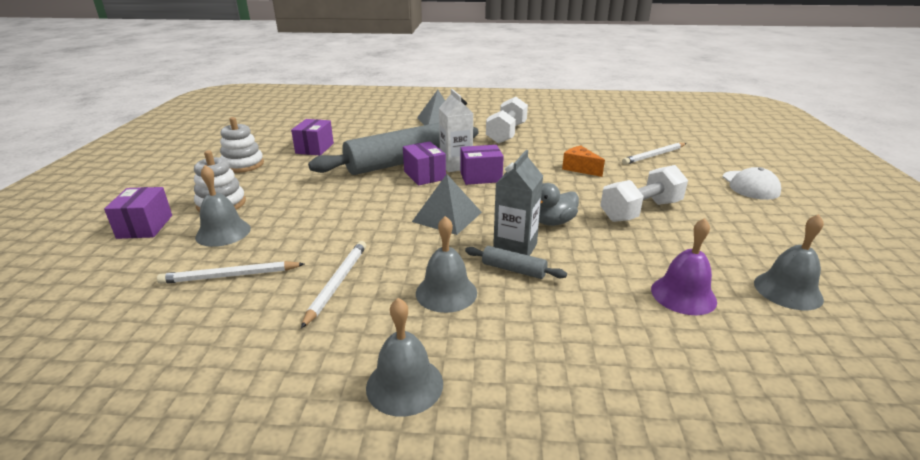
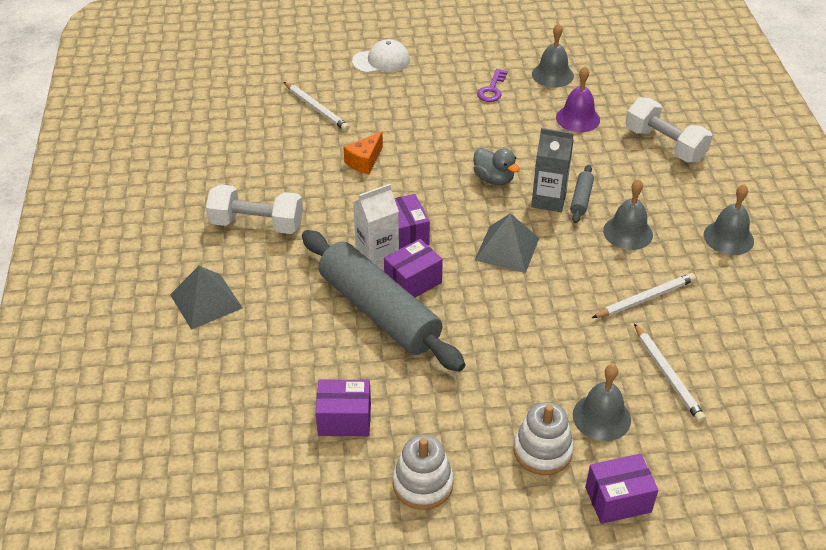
camera: 100 degrees left, 15 degrees up
white pencil [301,241,366,328] -> white pencil turned 150 degrees clockwise [592,273,696,318]
white dumbbell [600,165,688,222] -> white dumbbell moved to [625,97,712,162]
none -> purple key [477,69,508,102]

